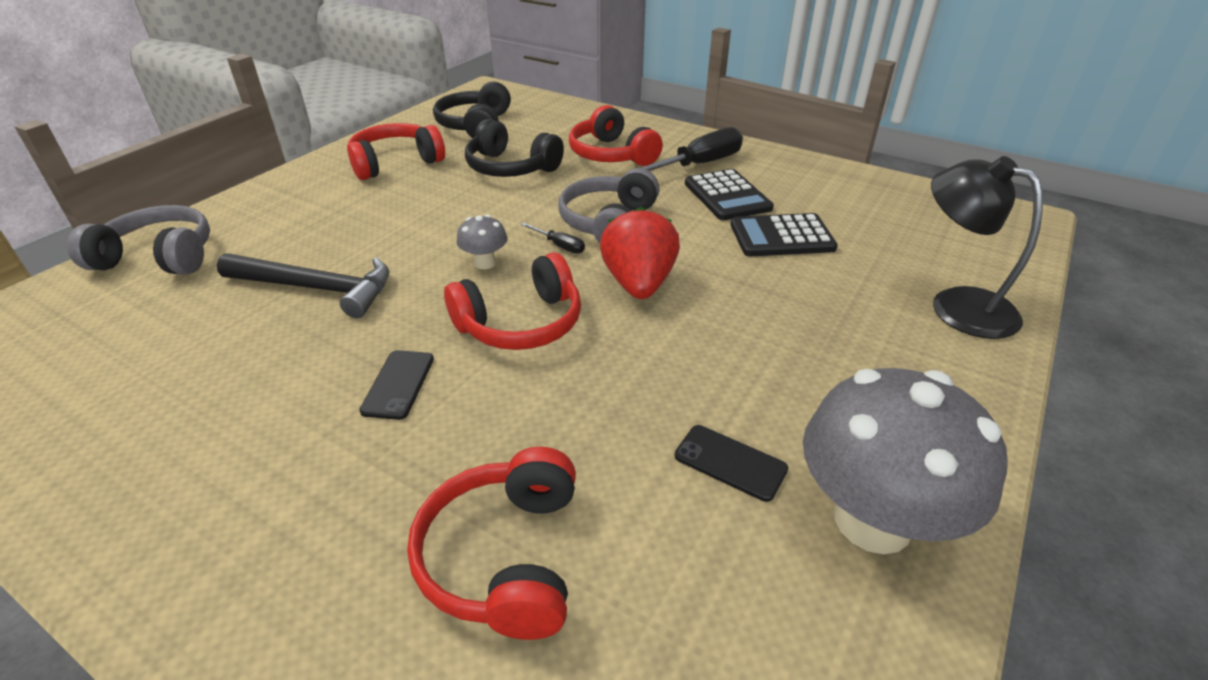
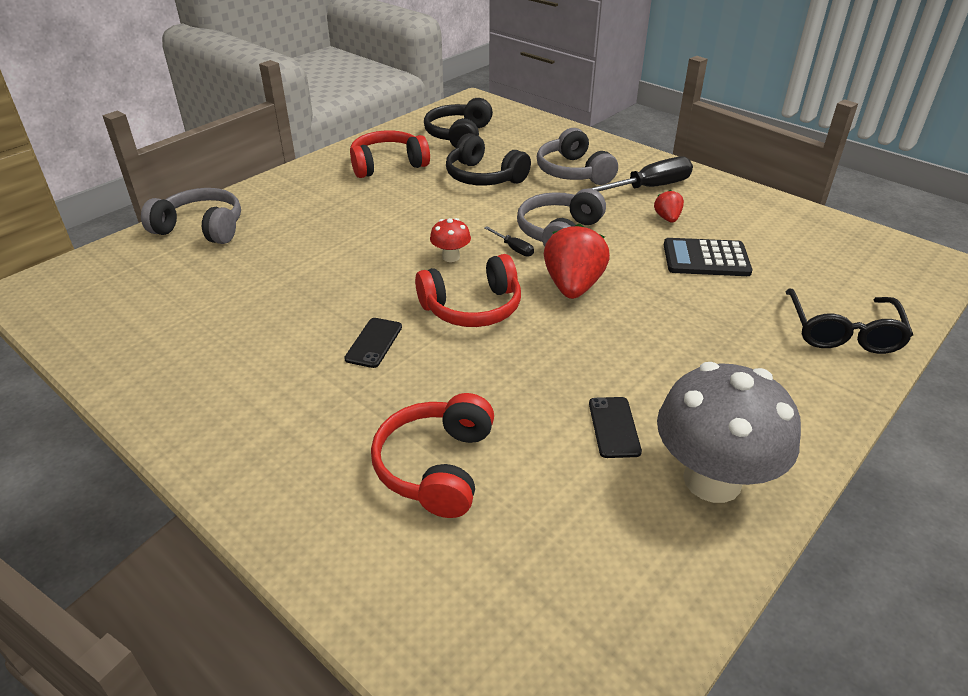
camera: 10 degrees right, 0 degrees up
black hammer [217,253,390,318] -> none
grey mushroom [457,215,507,269] -> red mushroom [430,218,471,262]
red headphones [569,105,663,166] -> grey headphones [537,128,618,185]
black phone [675,425,788,502] -> black phone turned 45 degrees clockwise [589,397,642,458]
black calculator [685,169,774,220] -> red strawberry [654,190,684,223]
black lamp [931,156,1043,339] -> black glasses [786,289,913,354]

